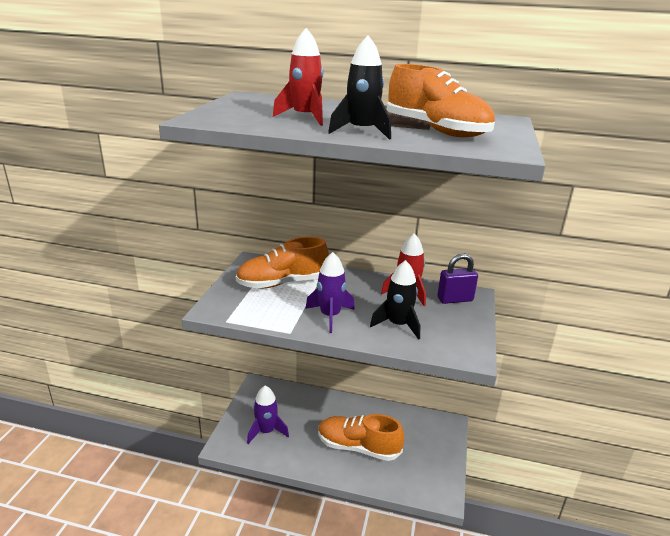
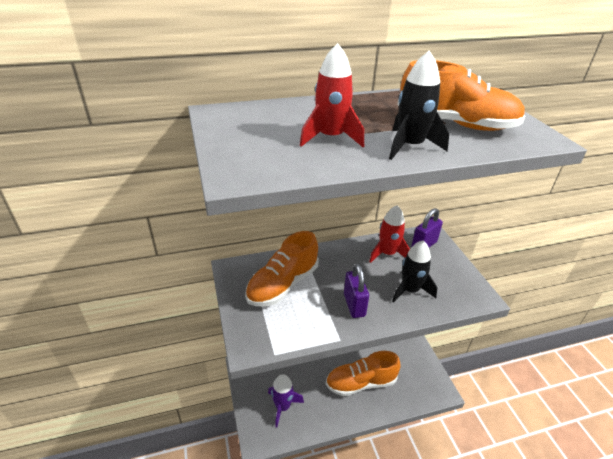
camera: 30 degrees left, 10 degrees up
purple rocket [305,252,355,333] -> purple padlock [344,264,369,318]

